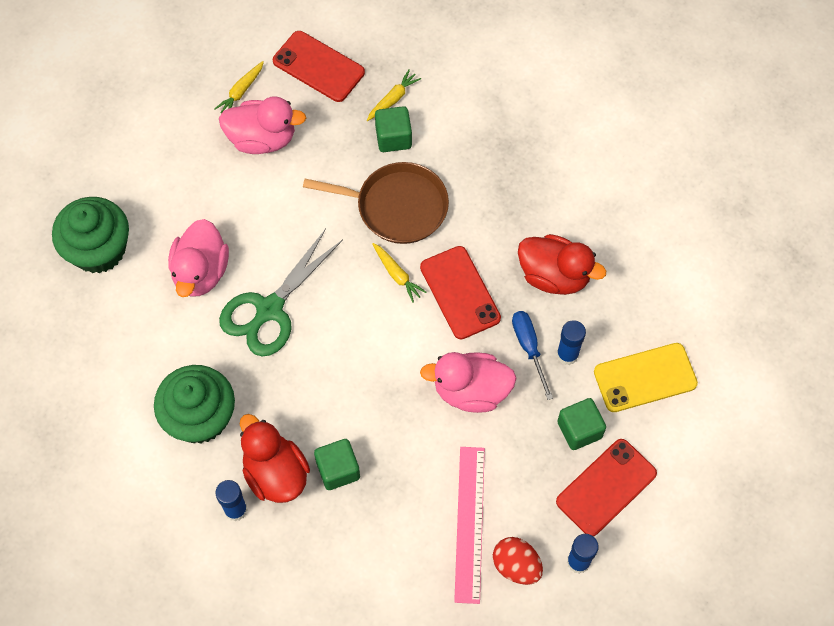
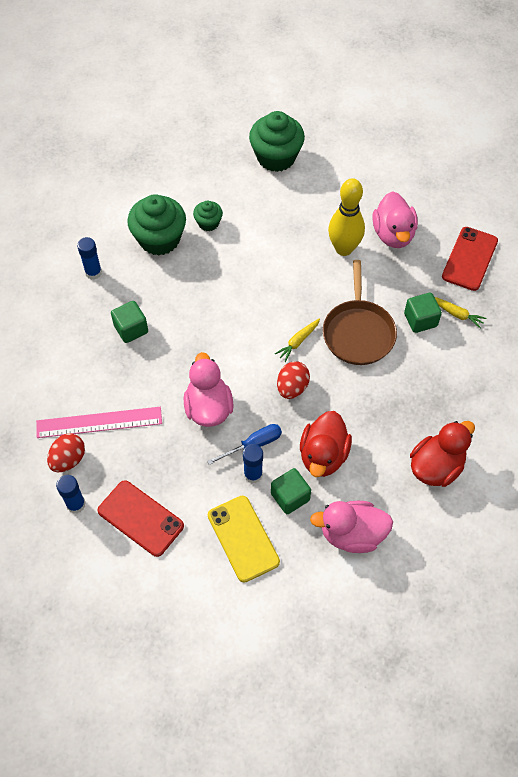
camera: 80 degrees right, 5 degrees down
pink duck [168,219,229,297] -> pink duck moved to [310,501,393,553]
yellow carrot [214,61,264,113] -> none
green scissors [219,229,343,357] -> none
red duck [240,414,310,503] -> red duck moved to [410,421,475,487]
red phone [420,246,501,339] -> red egg [277,361,310,399]
green cube [557,398,606,450] -> green cube moved to [271,468,311,514]
none -> green cupcake [193,201,223,231]
none -> yellow bowling pin [328,178,365,256]

